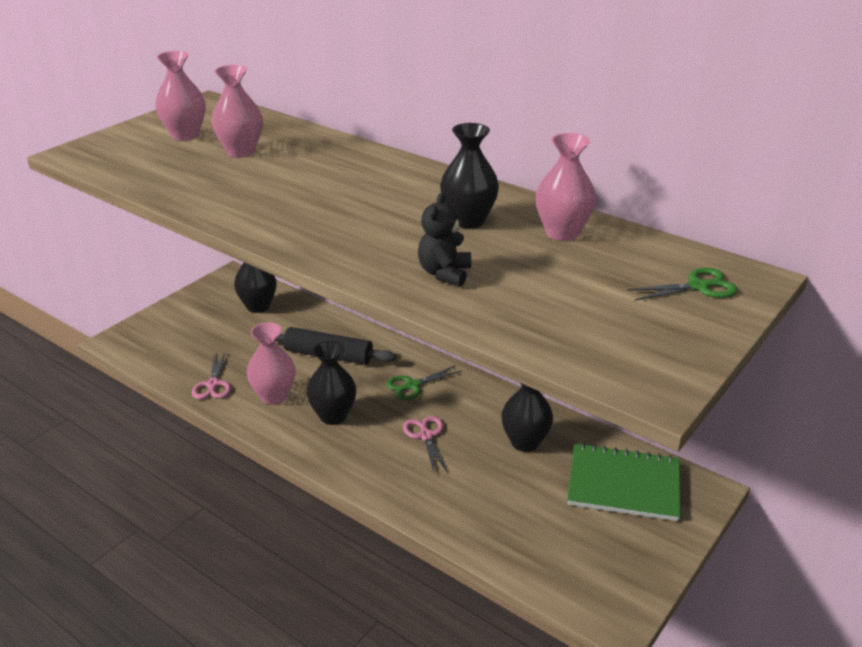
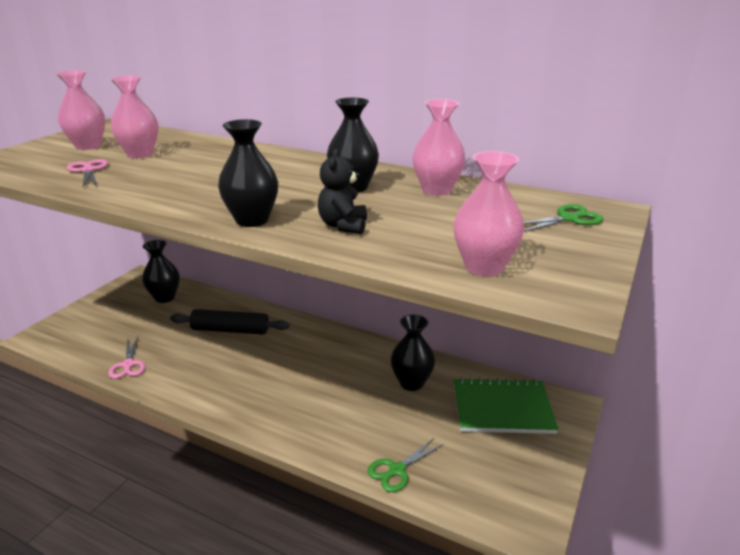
camera: 10 degrees left, 5 degrees down
pink vase [247,322,296,405] -> pink vase moved to [454,151,524,277]
black vase [307,341,356,425] -> black vase moved to [218,119,278,227]
green scissors [386,365,462,401] -> green scissors moved to [367,438,444,492]
pink scissors [403,416,448,473] -> pink scissors moved to [67,159,108,187]

